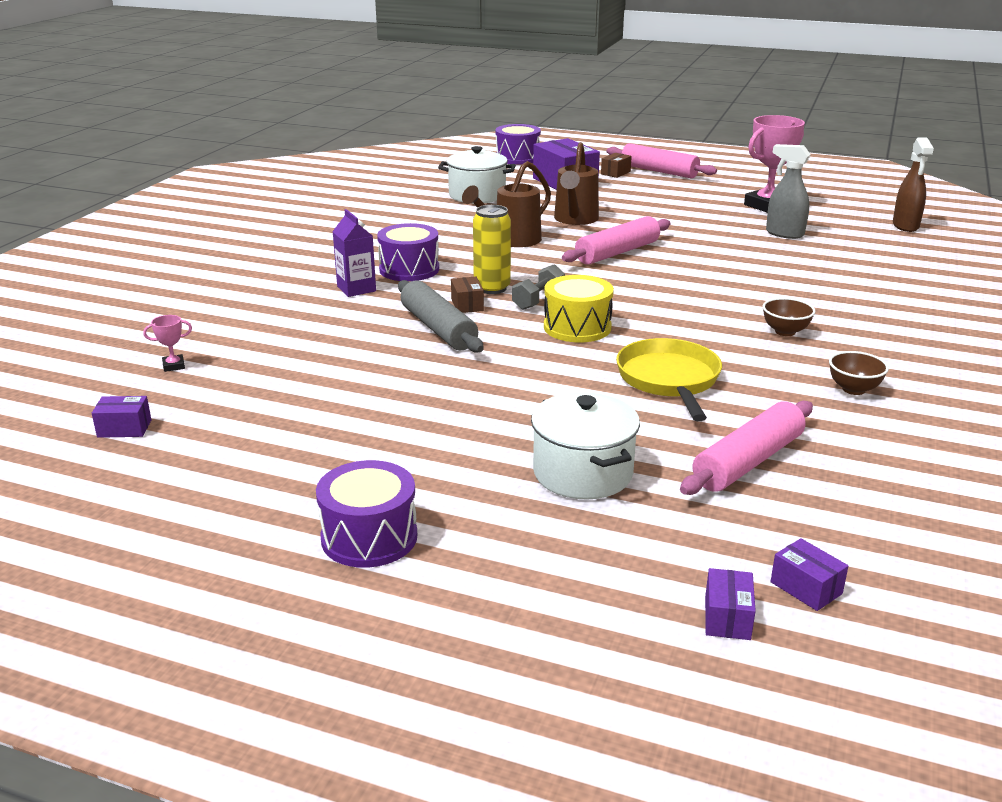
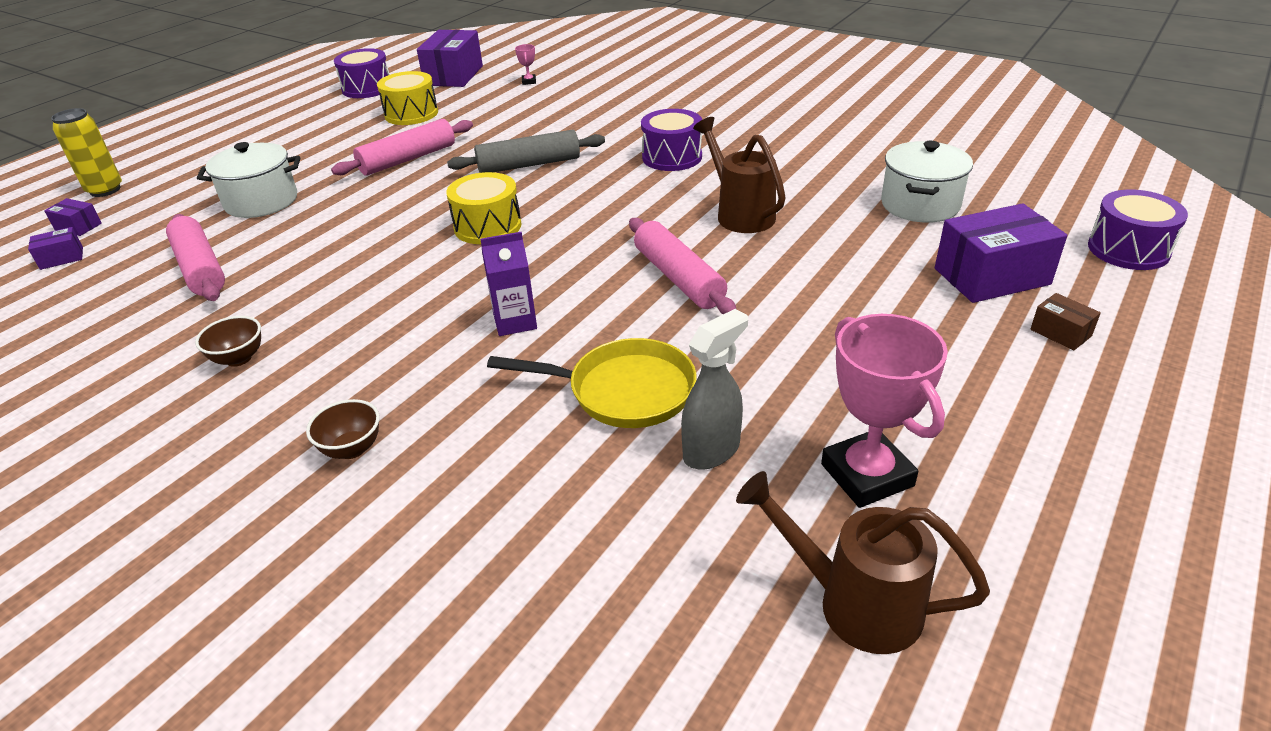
camera: 105 degrees right, 10 degrees up
purple box [92,396,151,438] -> purple box [417,30,483,87], size x2.11
purple drum [316,460,417,568] -> purple drum moved to [334,48,390,98]
purple carton [332,209,376,297] -> purple carton moved to [480,232,537,336]
brown box [451,277,484,313] -> none
yellow can [473,205,511,294] -> yellow can moved to [51,108,122,197]
grey dumbbell [512,264,565,310] -> none
brown watering can [554,142,599,225] -> brown watering can moved to [736,471,990,654]
pink rolling pin [606,143,717,179] -> pink rolling pin moved to [331,119,473,176]
yellow pan [616,338,722,421] -> yellow pan moved to [487,338,697,428]
brown bowl [763,298,816,336] -> brown bowl moved to [306,399,380,459]
brown spray bottle [893,137,934,232] -> none
none -> yellow drum [377,71,438,125]

